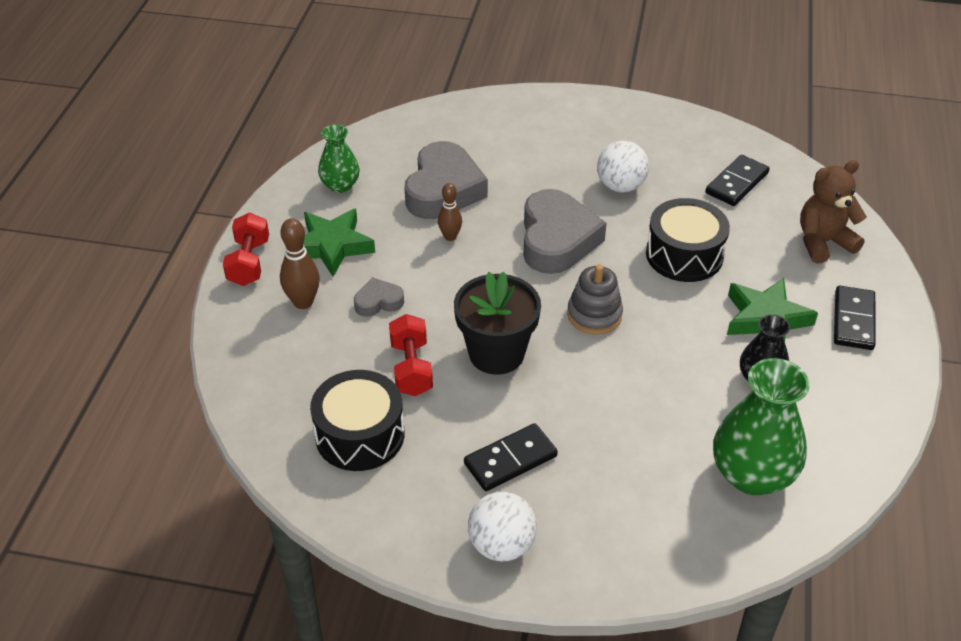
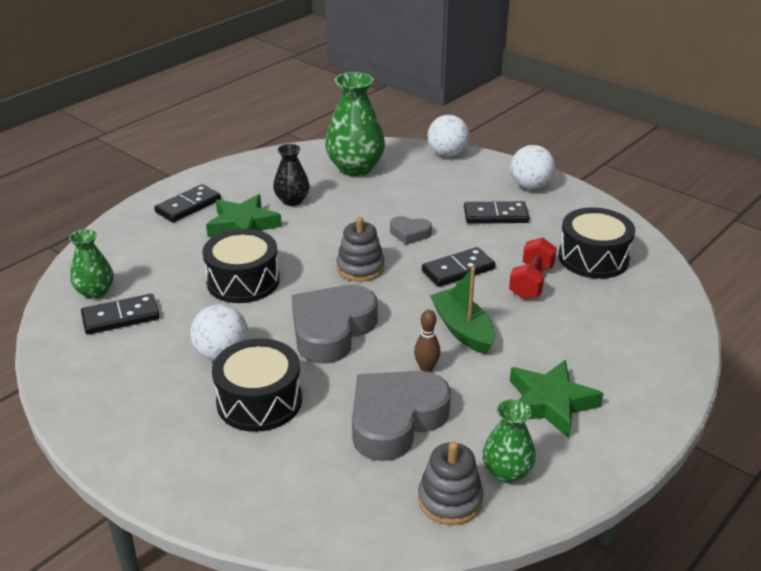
camera: 150 degrees left, 10 degrees down
red dumbbell [223,213,269,286] -> none
brown bowling pin [280,218,320,309] -> none
grey heart [354,277,404,317] -> grey heart moved to [390,216,432,245]
black flower pot [454,272,541,375] -> black domino [422,247,495,287]
brown teddy bear [800,160,867,263] -> none
none -> green vase [69,229,114,299]
none -> black drum [212,338,302,432]
none -> grey stacking toy [418,442,483,525]
none -> white ball [427,115,469,157]
none -> green boat [430,267,495,354]

